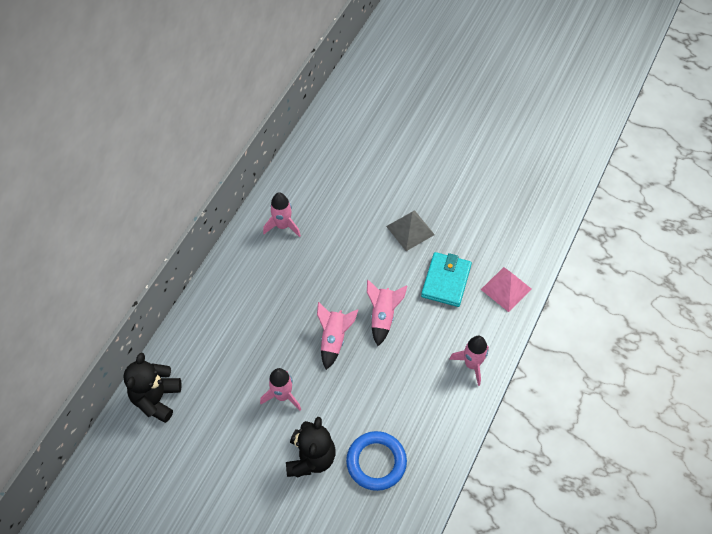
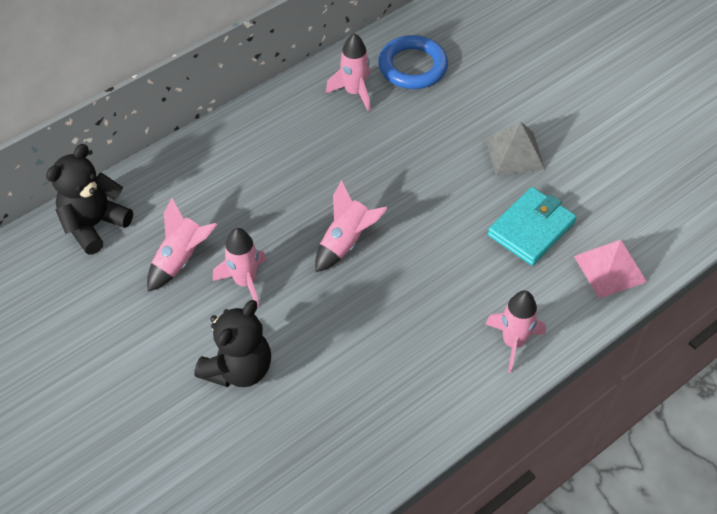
camera: 25 degrees right, 5 degrees down
blue ring [346,431,407,491] -> blue ring moved to [378,35,448,89]
pink rocket [367,280,407,346] -> pink rocket moved to [147,198,217,292]

